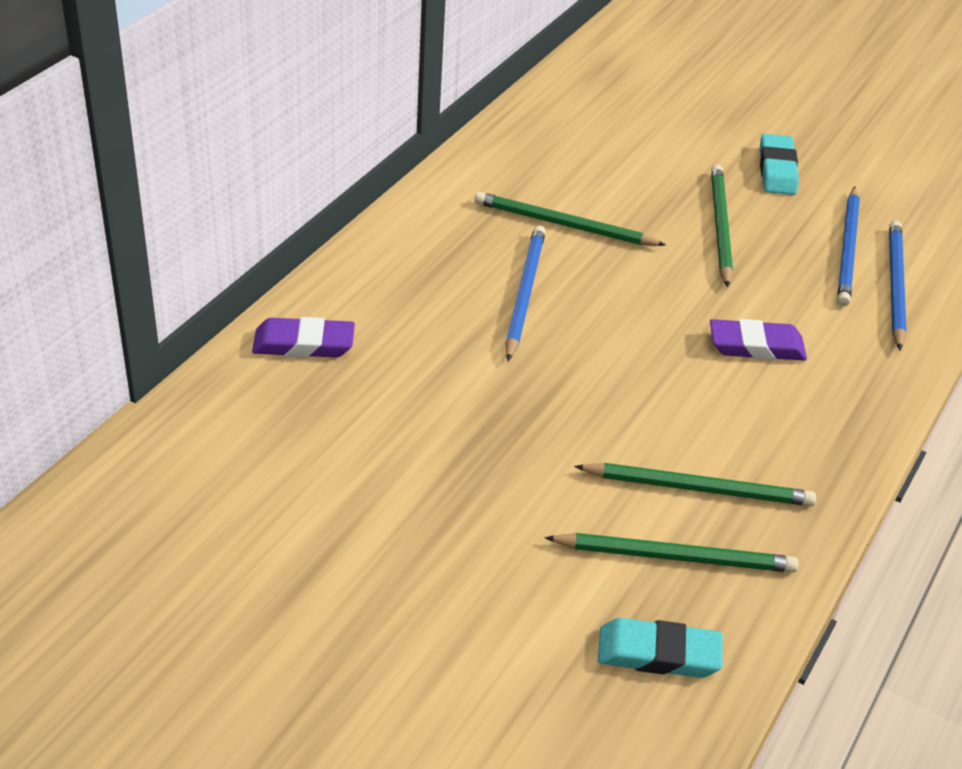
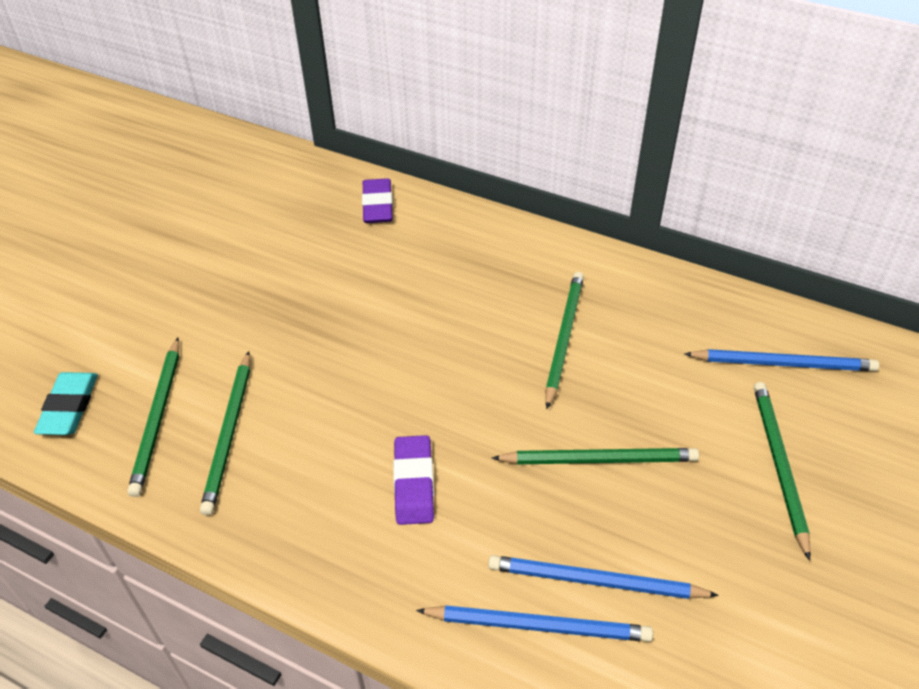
camera: 90 degrees right, 5 degrees up
blue pencil [506,225,546,361] -> blue pencil moved to [684,349,879,371]
turquoise eraser [760,134,799,195] -> none
none -> green pencil [754,382,811,561]

